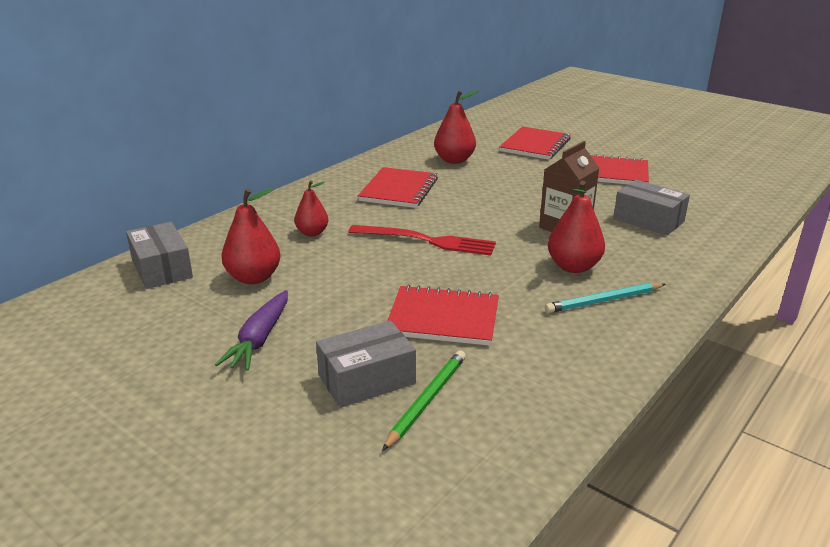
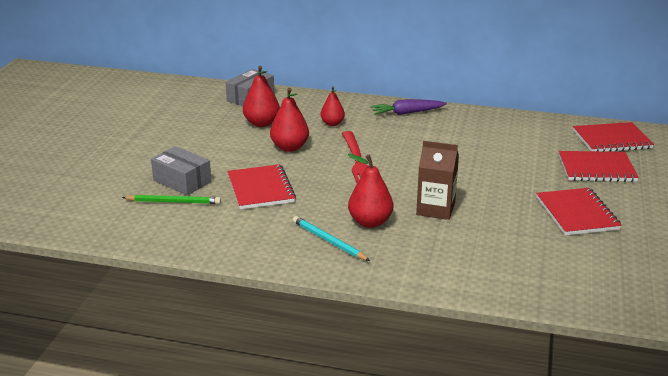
camera: 65 degrees right, 0 degrees up
purple carrot [215,290,288,371] -> purple carrot moved to [370,99,447,115]
red notebook [358,167,438,208] -> red notebook moved to [573,122,654,152]
red pear [434,90,479,164] -> red pear moved to [270,88,309,152]
grey box [613,180,690,236] -> none

